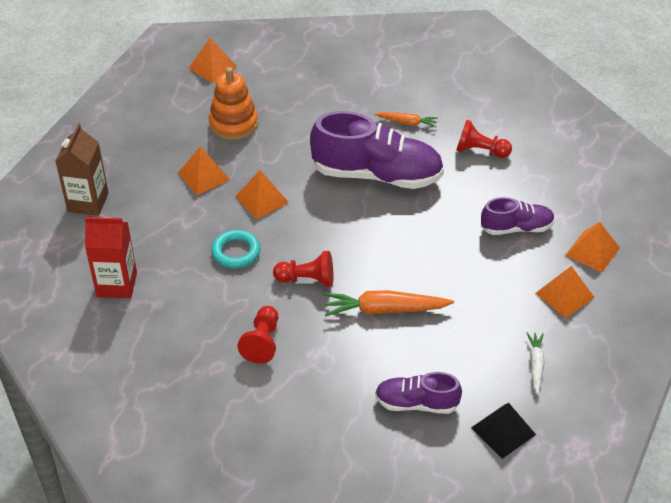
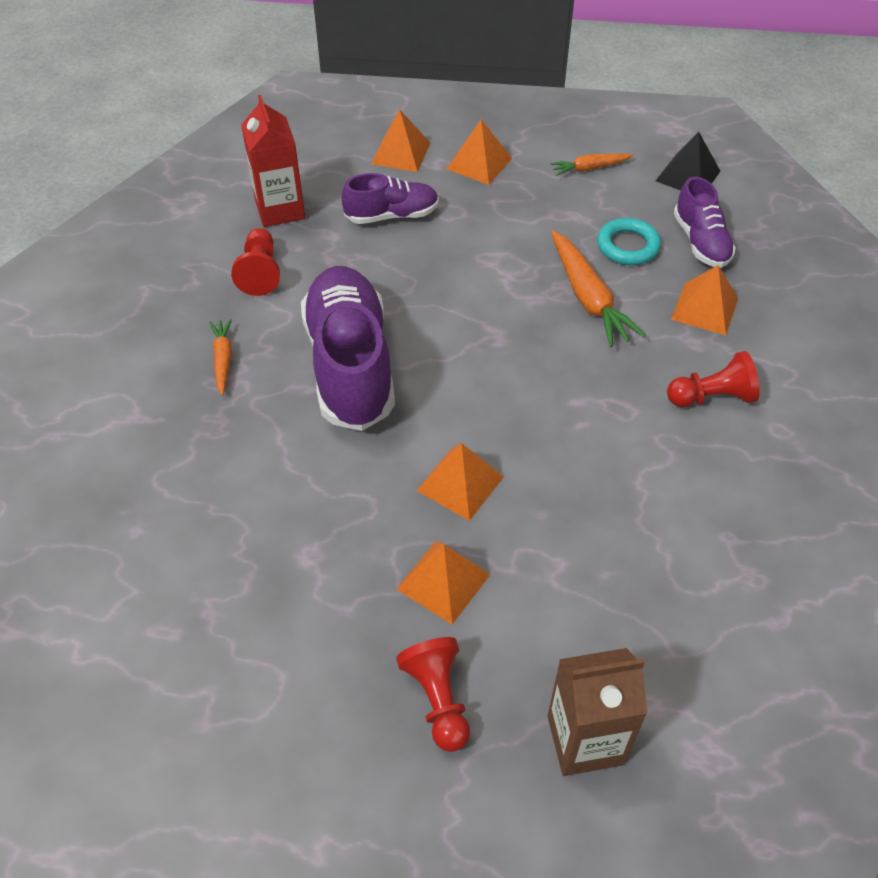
camera: 110 degrees left, 5 degrees up
red carton [85,217,137,298] -> red carton moved to [241,95,305,227]
orange pyramid [189,38,237,83] -> orange pyramid moved to [671,265,738,335]
orange stacking toy [209,67,258,140] -> none
turquoise ring [211,230,260,269] -> turquoise ring moved to [597,218,661,265]
red pawn [273,251,333,287] -> red pawn moved to [396,637,470,752]
purple shoe [481,197,555,235] -> purple shoe turned 105 degrees clockwise [342,173,439,224]
white carrot [527,332,544,395] -> orange carrot [550,154,633,176]

